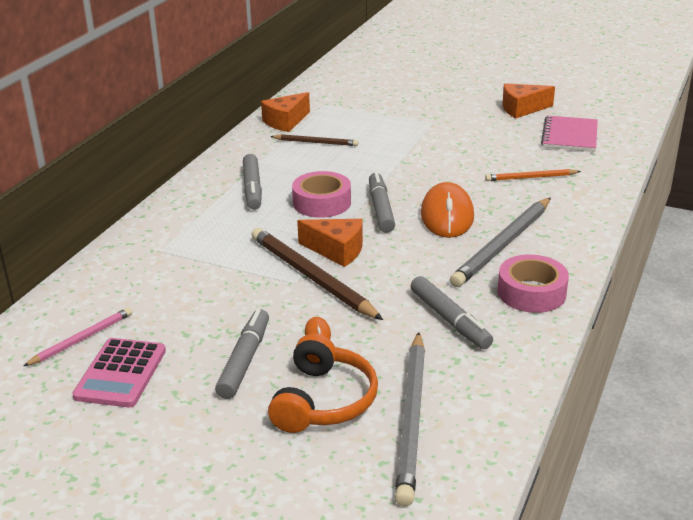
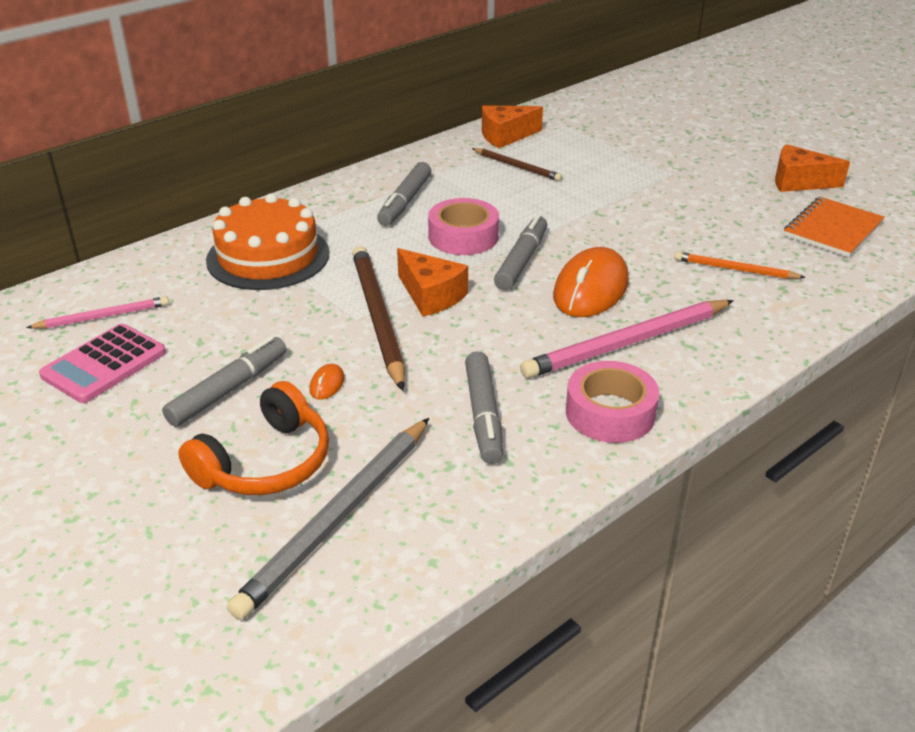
camera: 25 degrees right, 5 degrees up
grey pencil [450,197,551,287] -> pink pencil [520,300,734,379]
pink notebook [541,115,598,152] -> orange notebook [784,197,885,257]
none -> orange cake [206,193,329,290]

